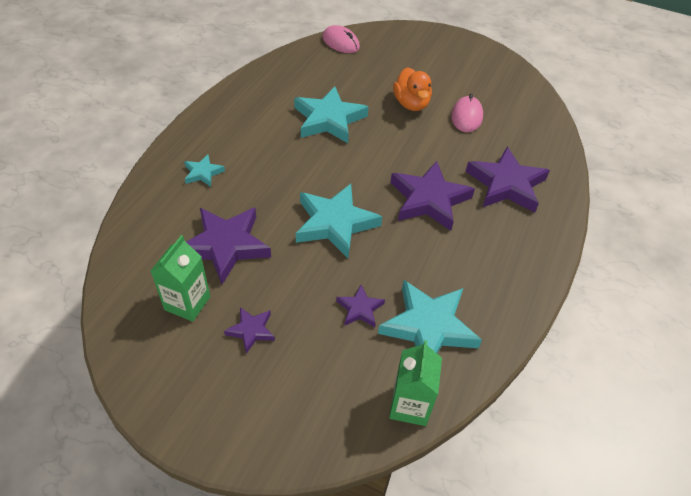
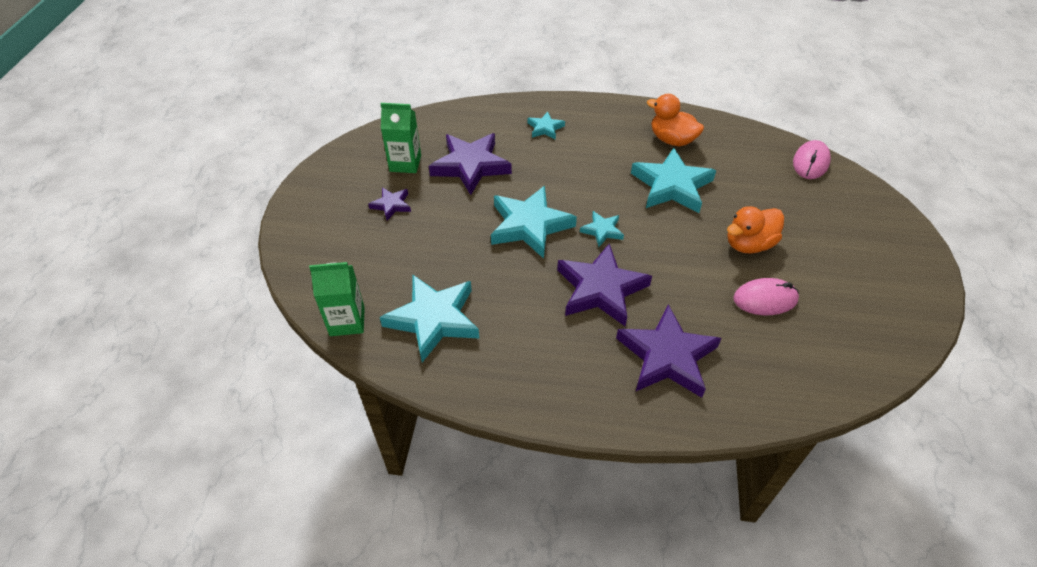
camera: 75 degrees right, 0 degrees up
purple star [336,284,385,327] -> none
none -> turquoise star [580,211,624,247]
none -> orange duck [647,94,704,146]

